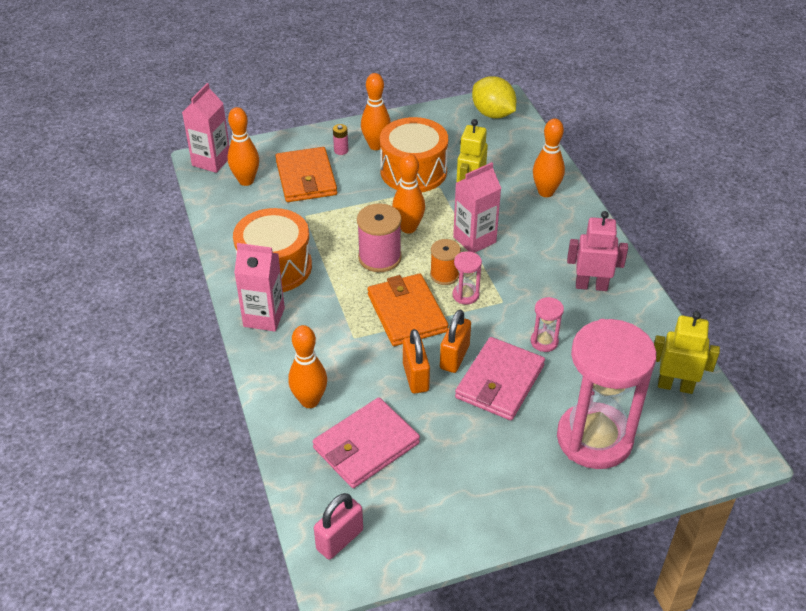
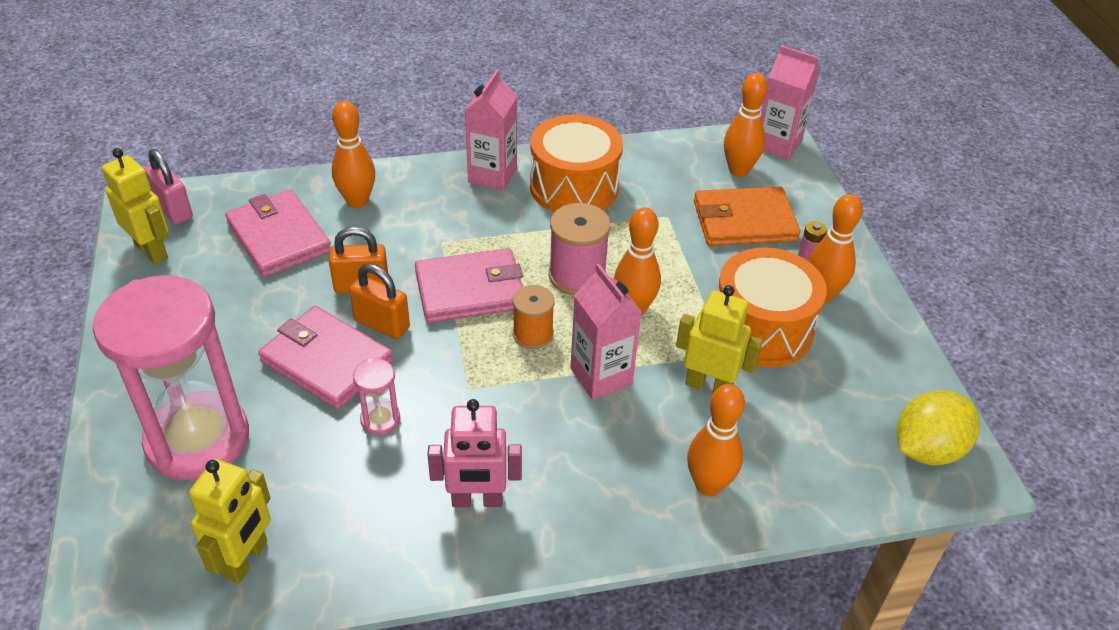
camera: 95 degrees right, 0 degrees up
orange wallet [368,273,448,346] -> pink wallet [415,248,523,323]
pink hourglass [453,251,482,305] -> none
pink robot [567,211,628,291] -> pink robot turned 75 degrees clockwise [427,399,522,507]
none -> yellow robot [102,148,169,264]

